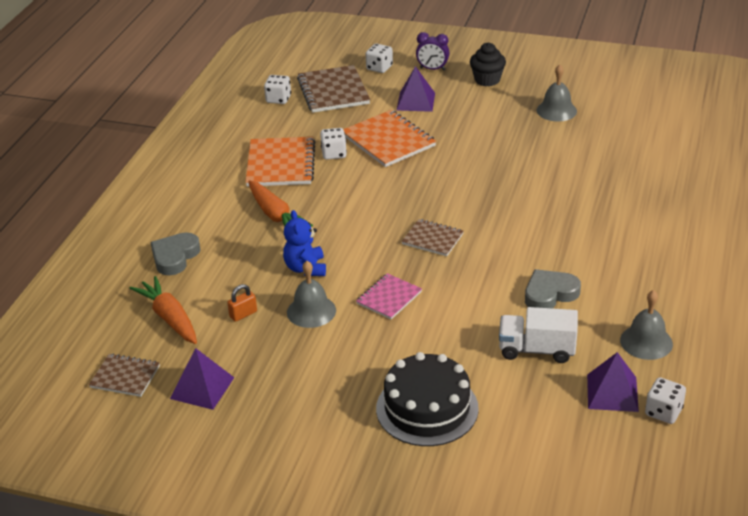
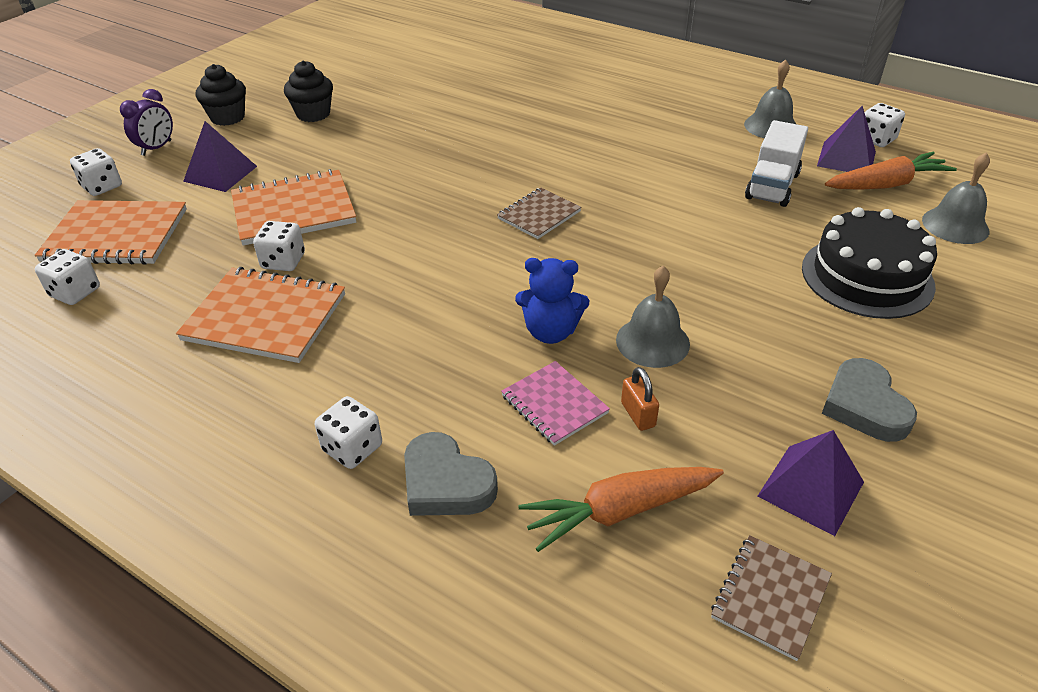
camera: 75 degrees left, 5 degrees up
orange carrot [248,180,313,227] -> orange carrot moved to [825,152,957,190]
brown notebook [297,65,370,113] -> orange notebook [35,200,187,265]
pink notebook [356,273,422,320] -> pink notebook moved to [501,361,610,446]
grey heart [525,269,581,308] -> grey heart moved to [822,358,917,442]
grey bell [537,64,577,121] -> grey bell moved to [922,152,990,244]
none -> black cupcake [284,61,333,122]
none -> white dice [315,396,382,469]

